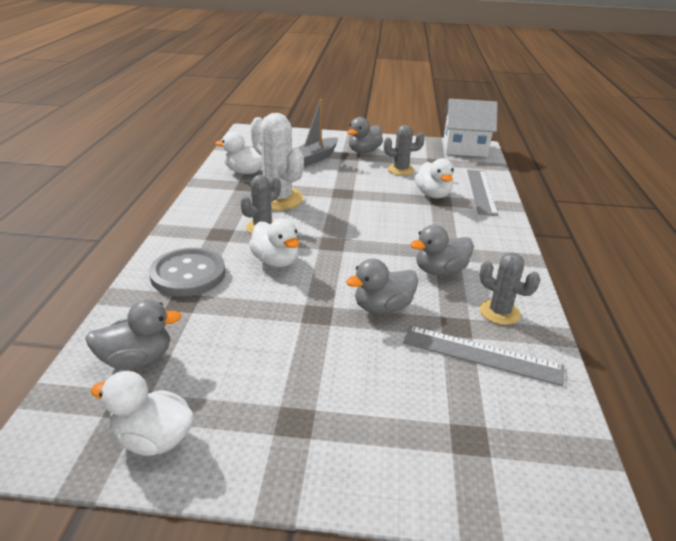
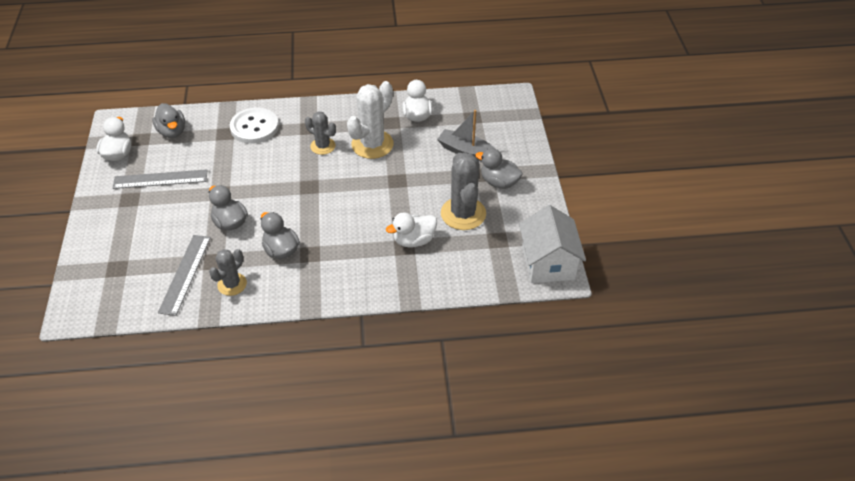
camera: 80 degrees right, 15 degrees up
grey button [149,248,226,296] -> white button [230,108,279,144]
white duck [249,219,299,267] -> none
grey cactus [384,125,425,175] -> grey cactus [441,153,486,230], size x1.68
grey ruler [467,170,498,216] -> grey ruler moved to [113,169,207,189]

